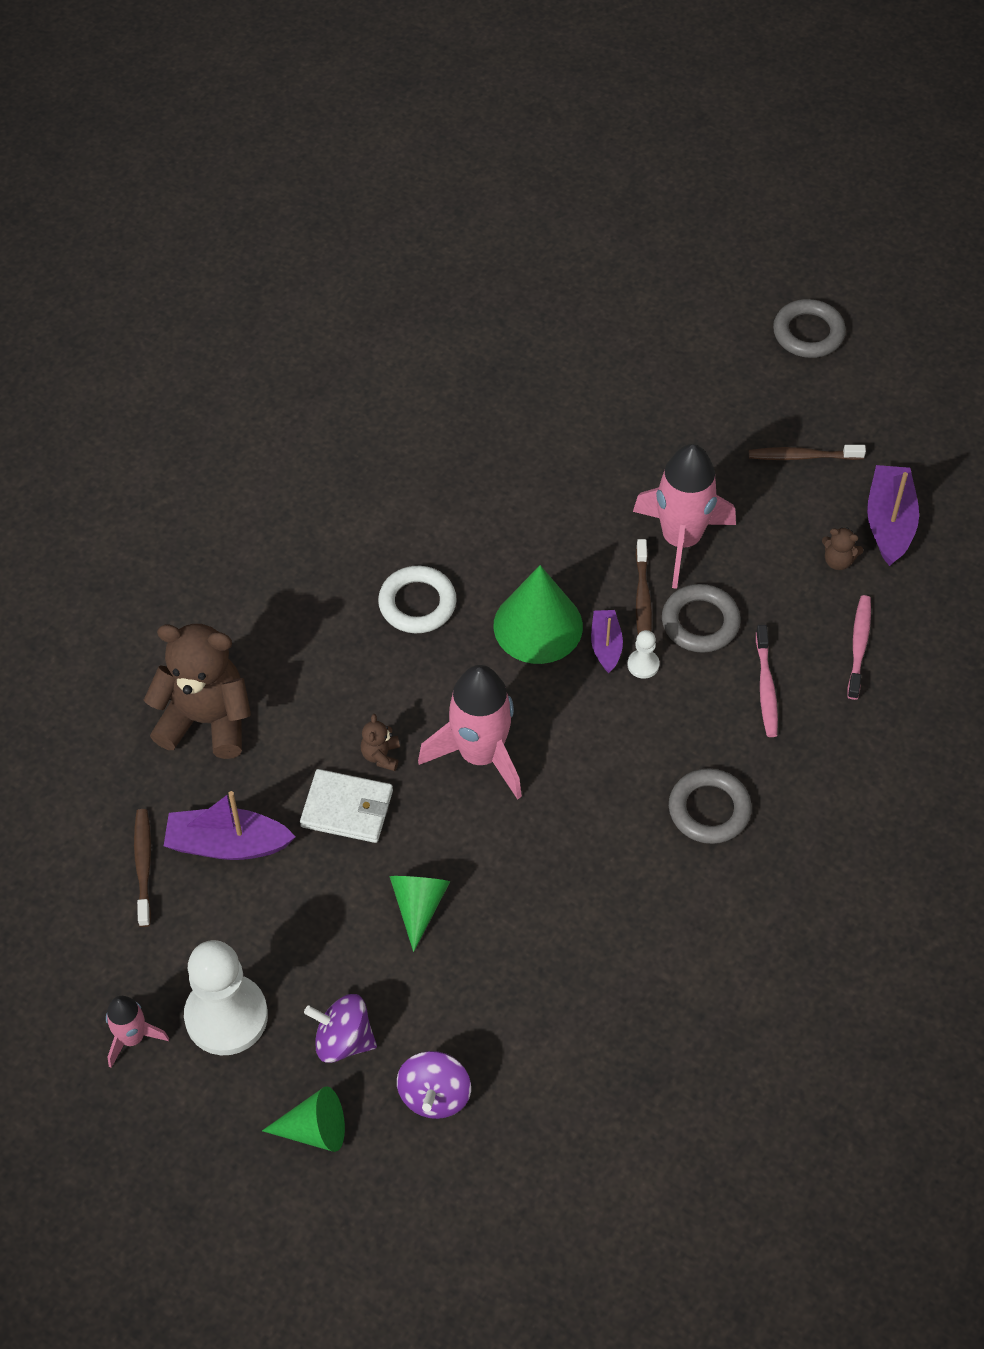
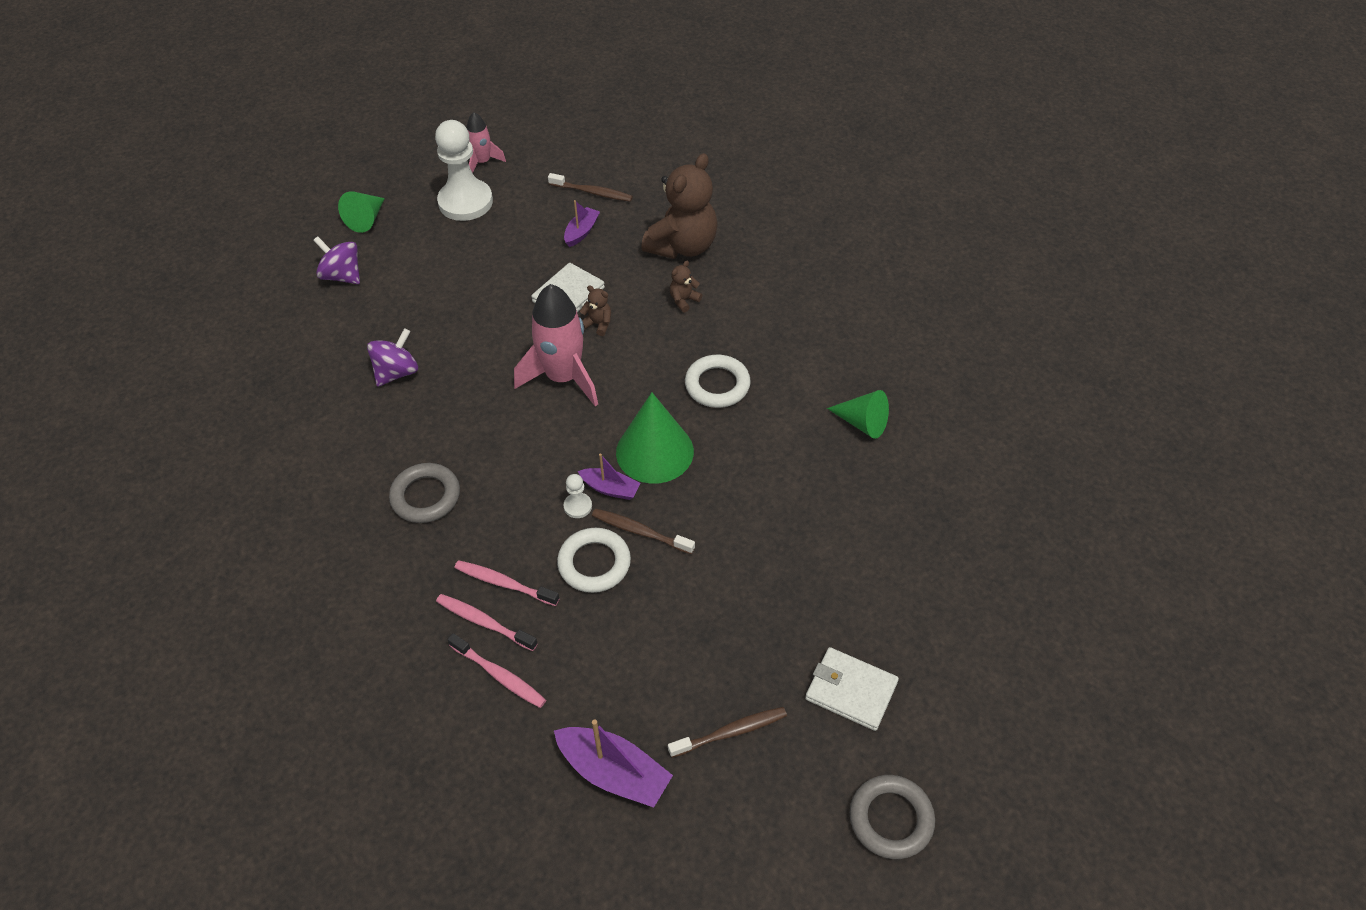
camera: 115 degrees right, 5 degrees down
purple boat [164,791,296,860] -> purple boat [564,200,600,247], size x0.60
purple spinning top [304,994,377,1063] -> purple spinning top moved to [367,328,418,387]
green cone [389,876,450,952] -> green cone moved to [827,390,889,439]
pink rocket [633,444,736,589] -> none
grey ring [662,584,740,653] -> white ring [557,528,631,593]
brown toothbrush [749,445,866,460] -> brown toothbrush turned 45 degrees clockwise [668,707,787,758]
brown teddy bear [822,527,863,570] -> brown teddy bear moved to [670,261,702,312]
none -> pink toothbrush [436,594,538,651]
none -> white wallet [805,647,899,731]

